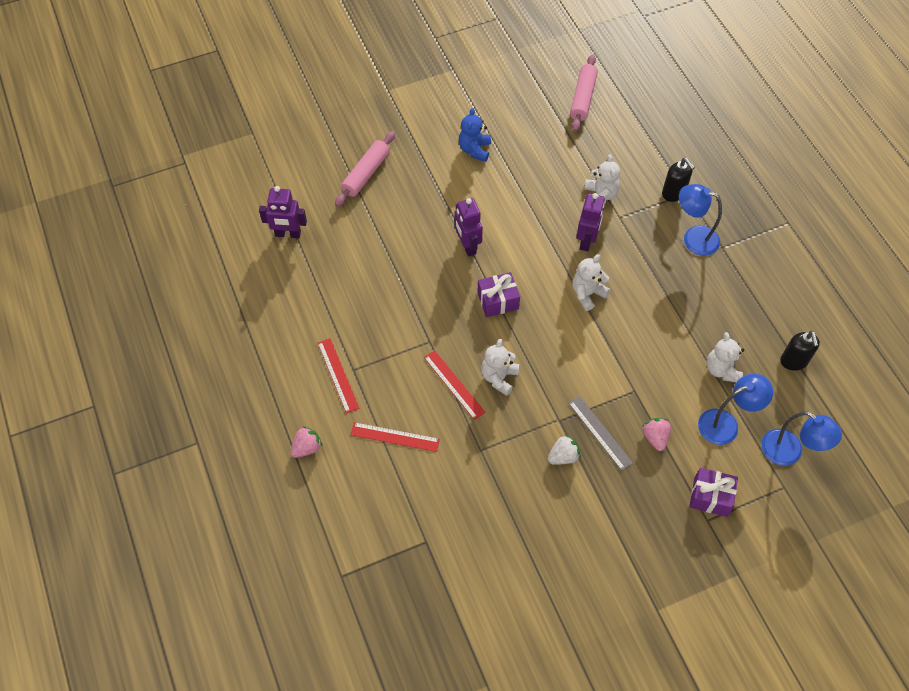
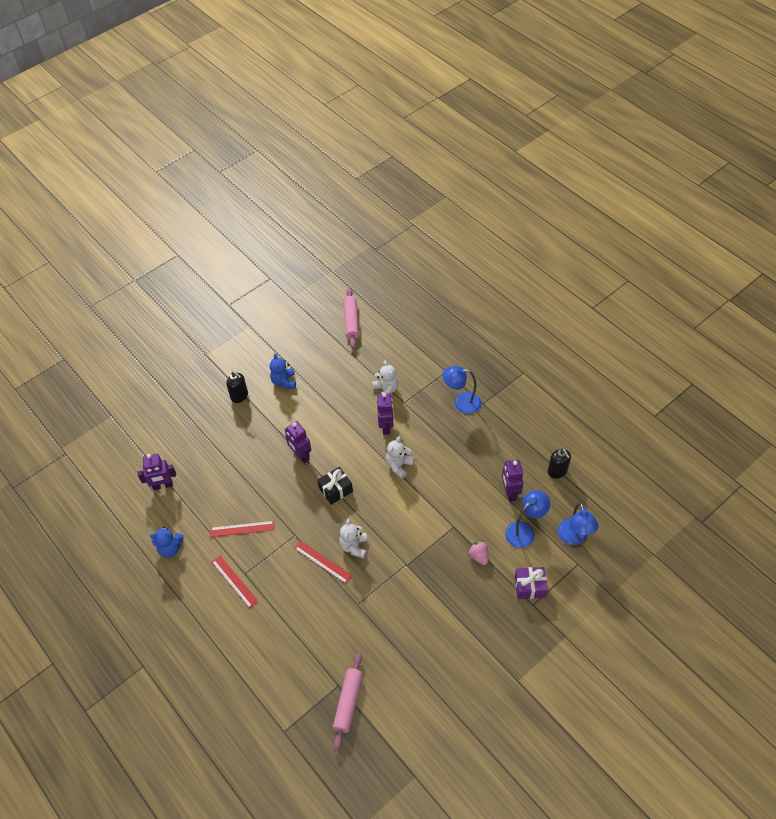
camera: 15 degrees left, 5 degrees down
pink strawberry [290,426,323,458] -> none
pink rolling pin [335,131,395,207] -> pink rolling pin moved to [333,652,363,751]
red ruler [351,422,440,452] -> red ruler moved to [210,521,275,537]
purple gift [477,272,520,317] -> black gift [317,467,353,505]
white strawberry [548,434,581,465] -> none
grey ruler [569,396,633,471] -> none
black soap dispenser [662,158,695,202] -> black soap dispenser moved to [226,371,248,403]
white teddy bear [707,332,744,382] -> purple robot [502,460,523,502]
blue lamp [761,411,842,466] -> blue lamp turned 60 degrees clockwise [558,503,598,545]
none -> blue teddy bear [150,526,184,558]

